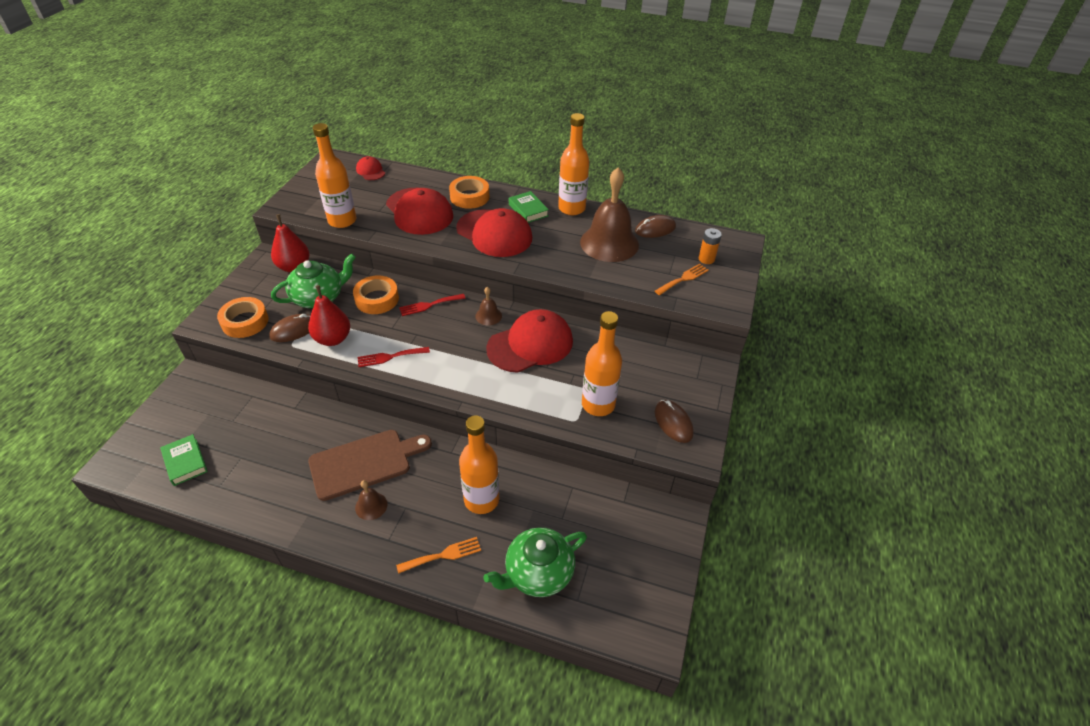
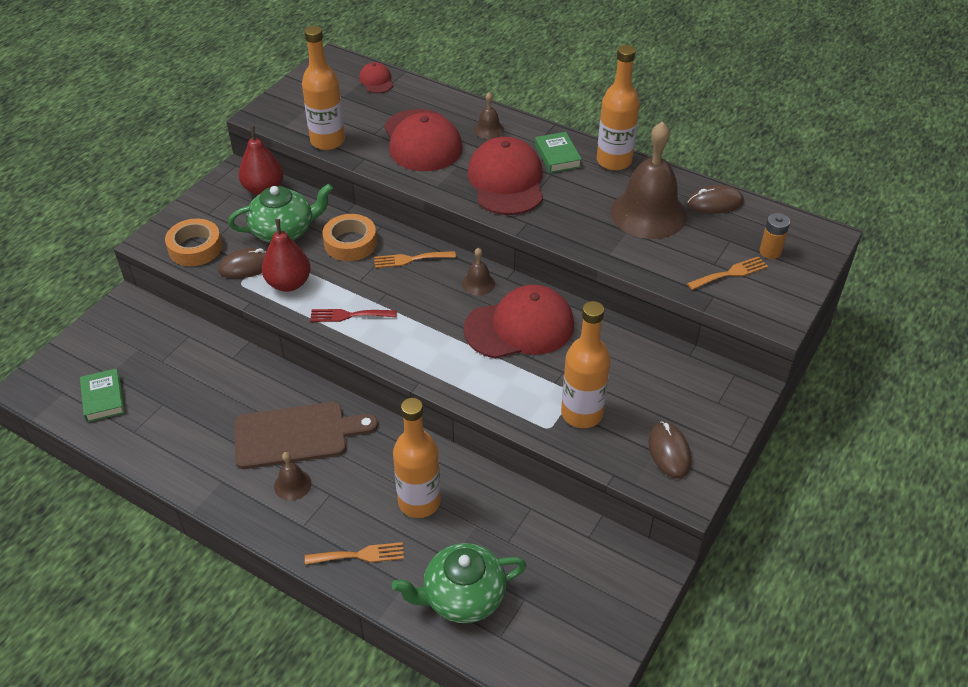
camera: 15 degrees right, 0 degrees up
red fork [399,294,466,316] -> orange fork [374,251,456,268]
orange tape [449,176,489,209] -> brown bell [474,92,504,139]
red cap [456,208,532,257] -> red cap turned 150 degrees counterclockwise [468,137,543,215]

